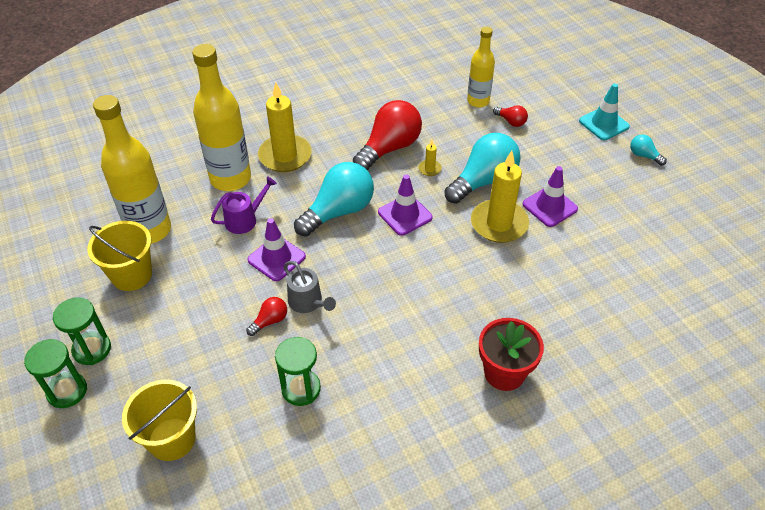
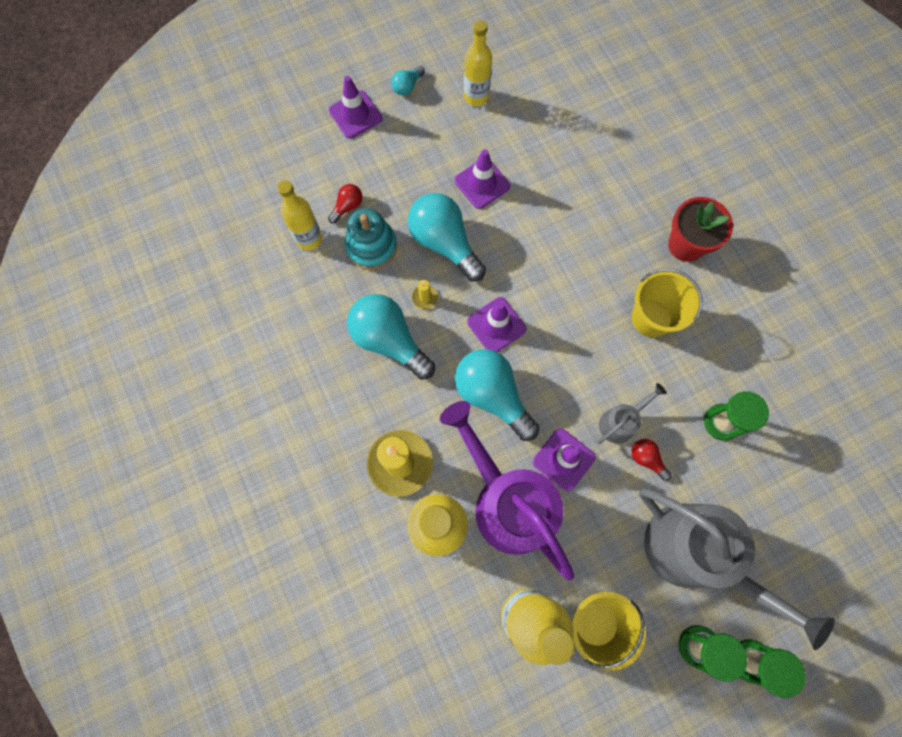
camera: 90 degrees left, 25 degrees up
yellow bucket [122,380,197,461] -> yellow bucket moved to [632,269,703,337]
purple watering can [211,176,277,234] -> purple watering can [440,401,574,580], size x2.21
red light bulb [353,100,422,170] -> turquoise light bulb [347,294,435,380]
yellow candle [471,151,529,243] -> none
turquoise traffic cone [579,83,630,140] -> purple traffic cone [329,76,382,138]
none -> turquoise stacking toy [344,208,397,270]
none -> yellow bottle [464,20,492,106]
none -> grey watering can [639,487,835,650]

